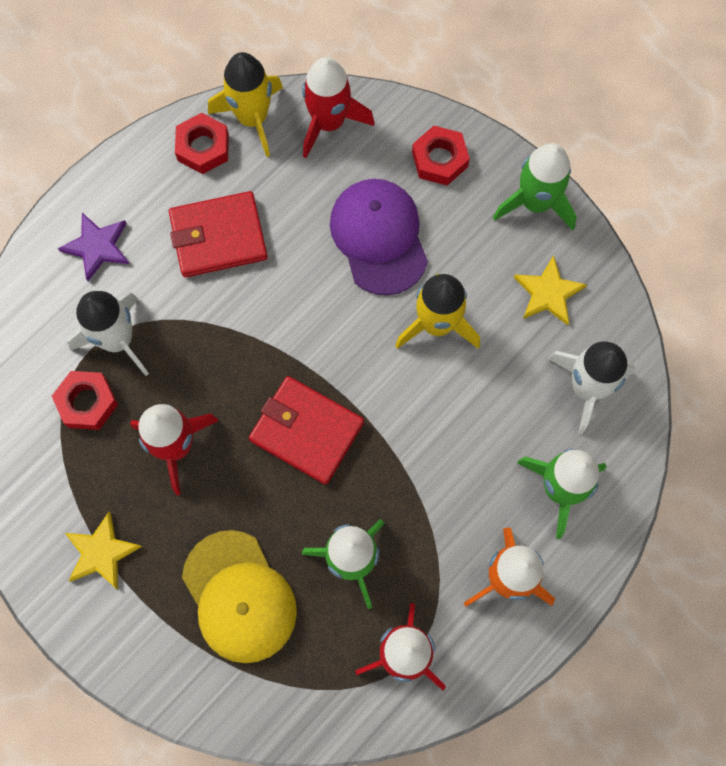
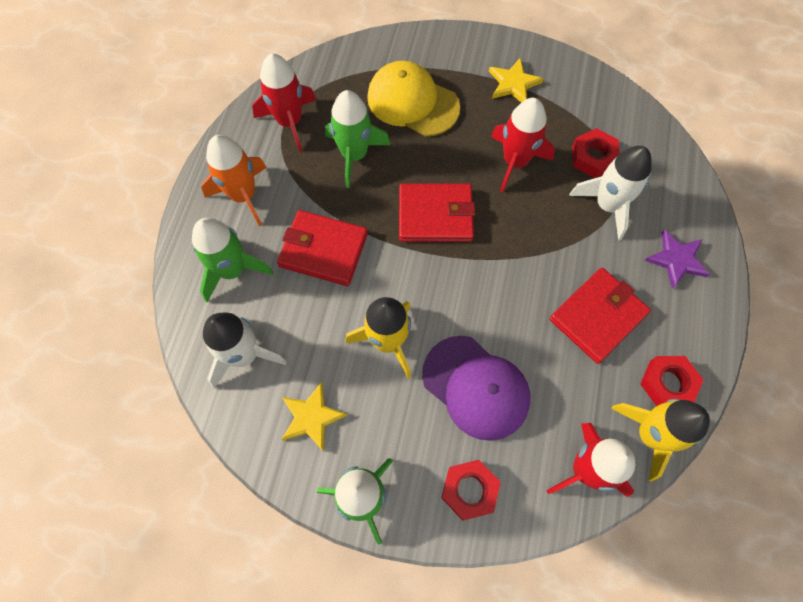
camera: 150 degrees right, 5 degrees down
none -> red wallet [277,210,368,286]

